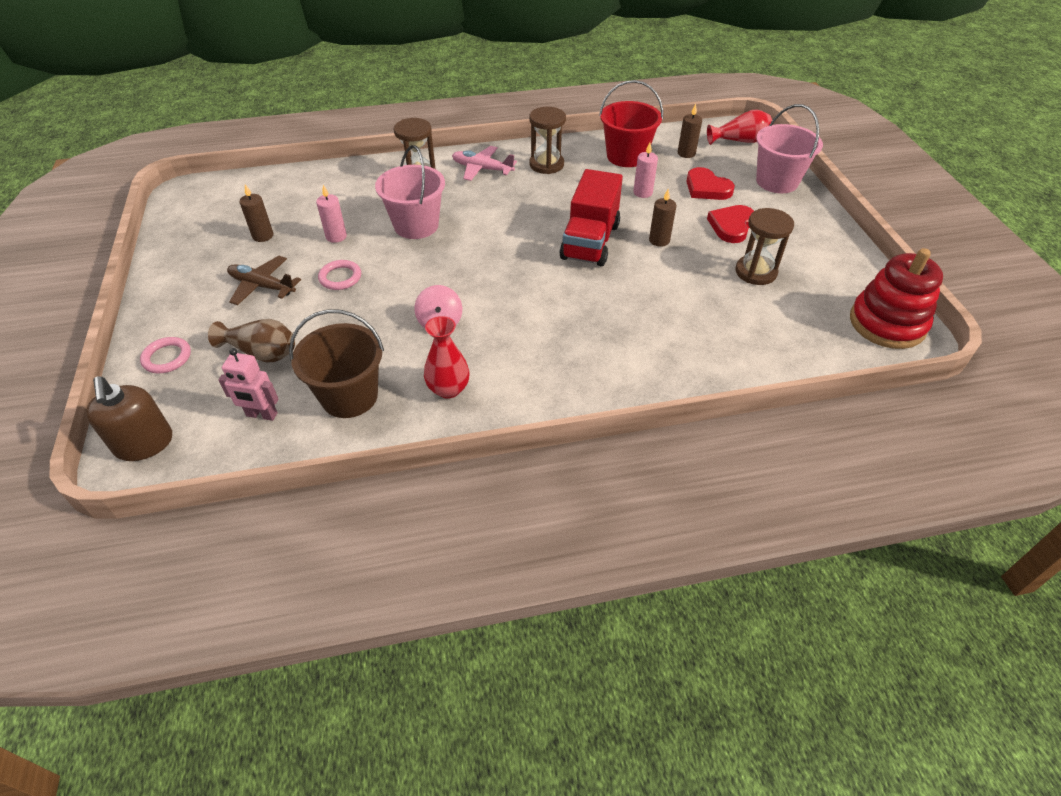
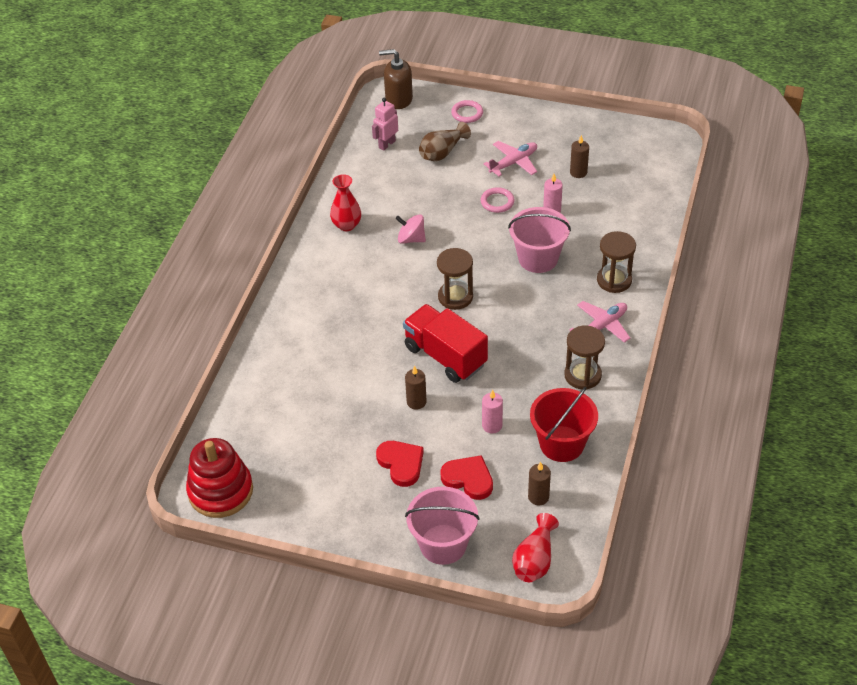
camera: 120 degrees right, 0 degrees up
brown plane [227,256,301,305] -> pink plane [484,141,537,176]
brown bucket [289,309,384,418] -> none
red heart [686,167,735,200] -> red heart turned 45 degrees clockwise [440,455,493,500]
brown hourglass [735,208,794,285] -> brown hourglass moved to [437,248,473,310]

